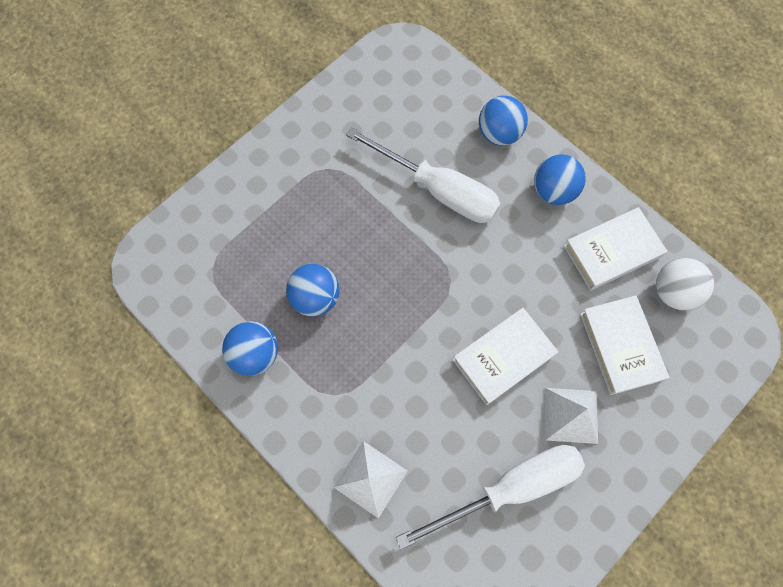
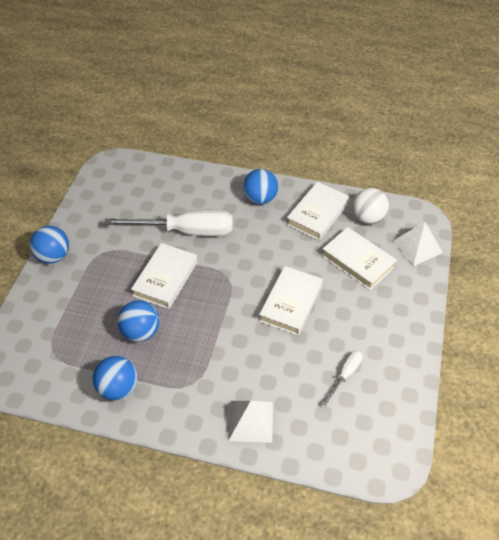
camera: 30 degrees left, 20 degrees down
white screwdriver [396,445,585,549] -> white screwdriver [322,351,363,406], size x0.47
blue ball [479,96,528,146] -> blue ball moved to [29,226,69,264]
white pyramid [545,388,598,444] -> white pyramid moved to [393,222,443,266]
none -> white book [131,243,198,309]

